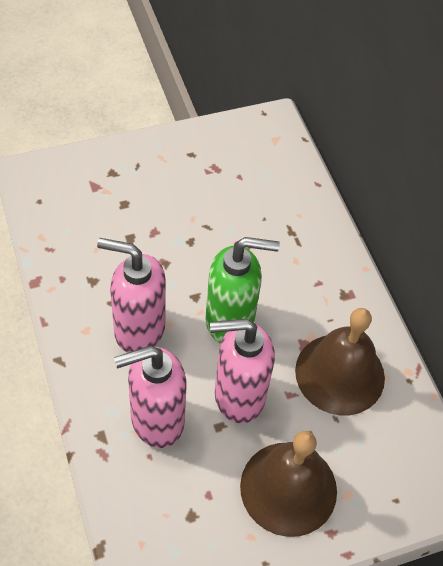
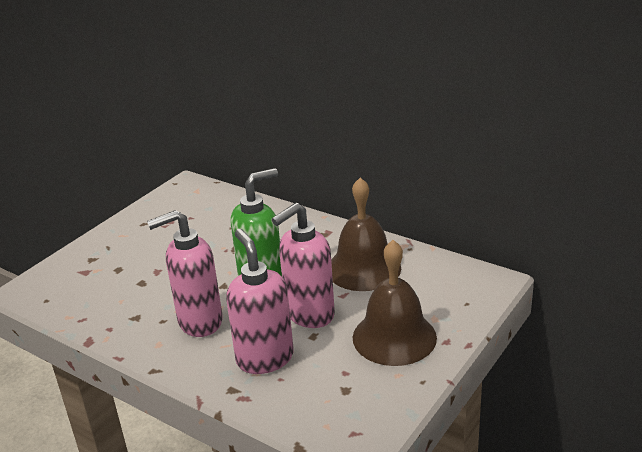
camera: 30 degrees left, 25 degrees down
pink soap dispenser [114,346,186,448] -> pink soap dispenser turned 120 degrees clockwise [226,229,294,374]

